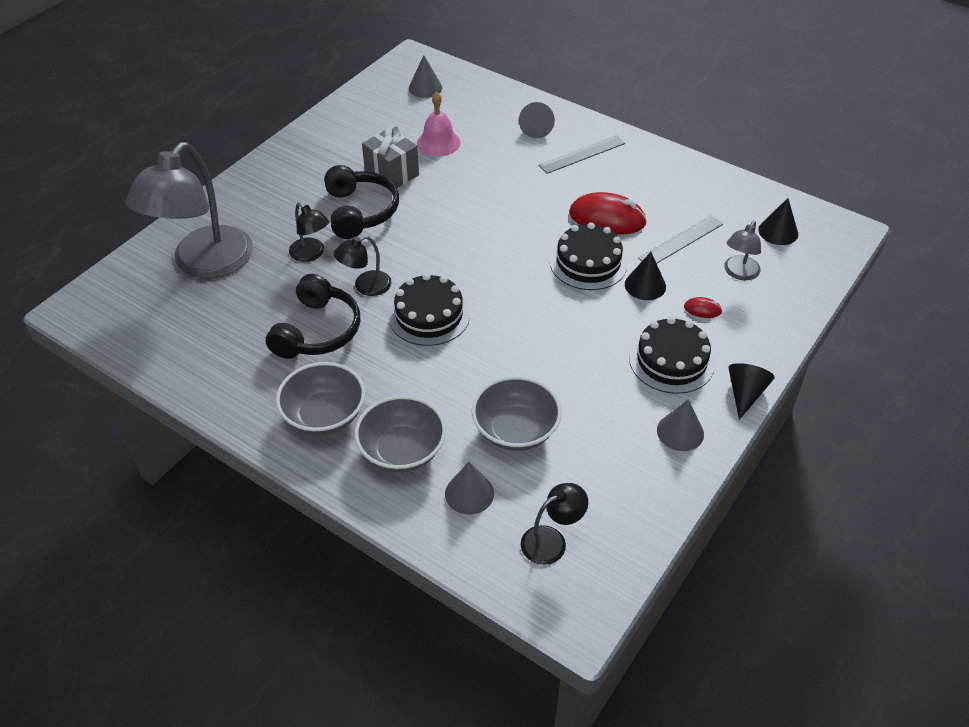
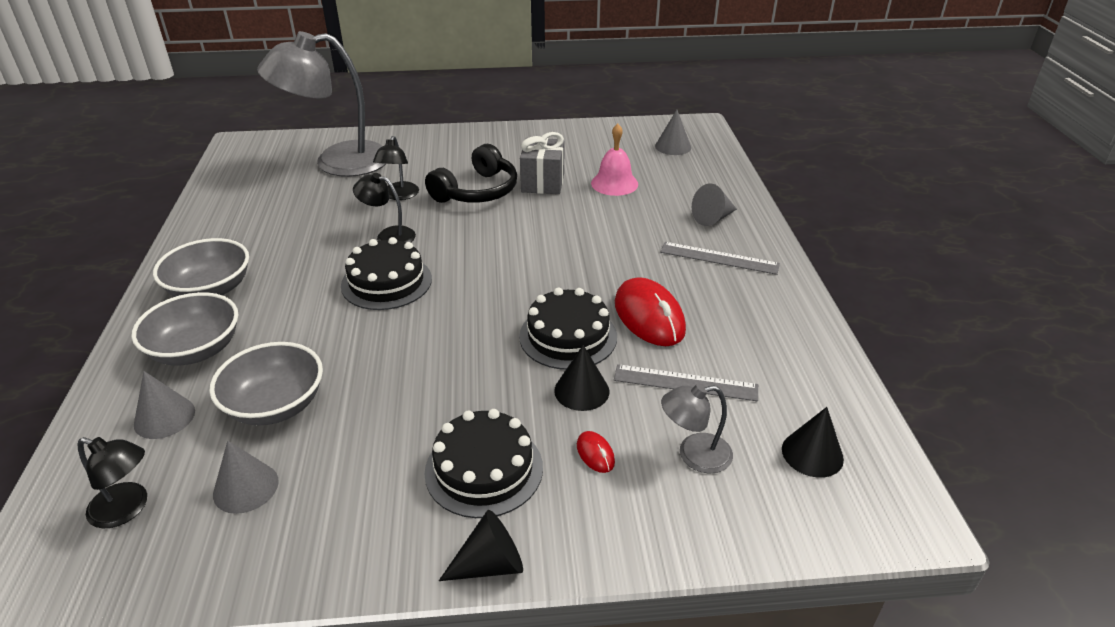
camera: 50 degrees right, 10 degrees down
black headphones [266,274,360,359] -> none
grey cone [657,399,704,451] -> grey cone moved to [213,441,279,514]

